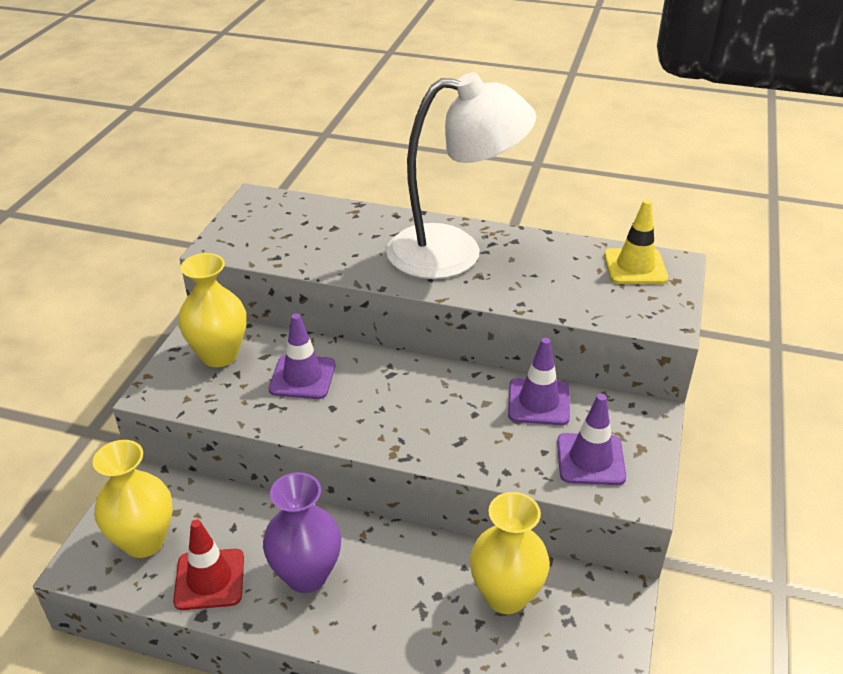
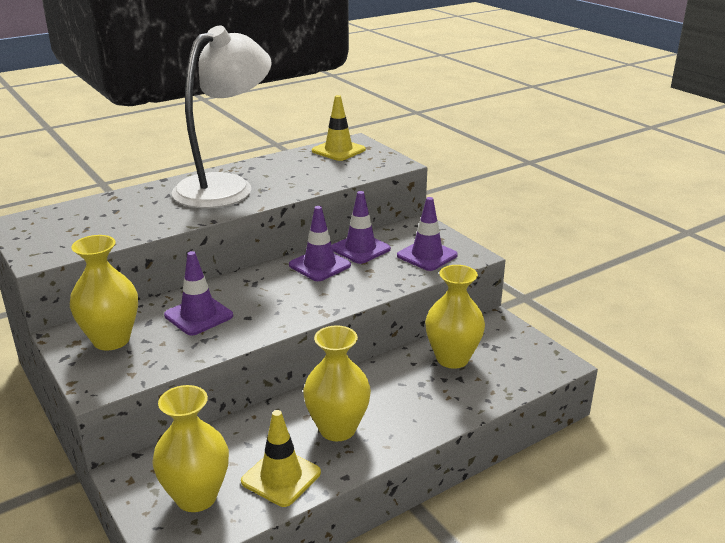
camera: 50 degrees left, 10 degrees down
red traffic cone [173,519,244,610] -> yellow traffic cone [241,410,321,507]
purple vase [263,472,341,593] -> yellow vase [303,325,371,441]
none -> purple traffic cone [289,206,351,281]

